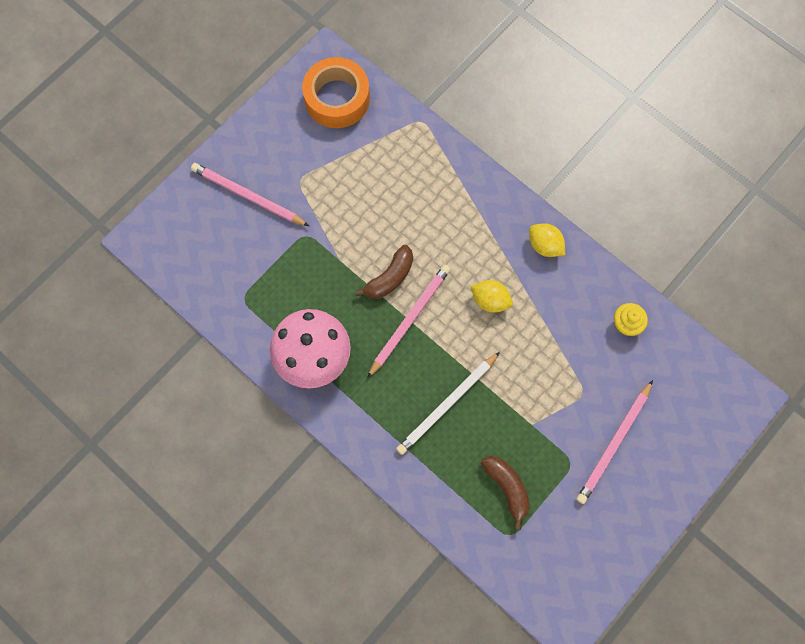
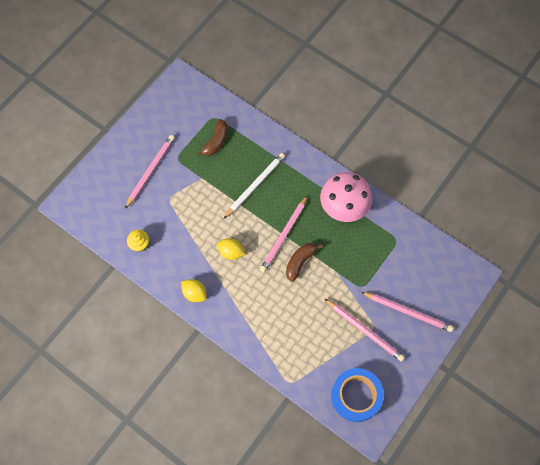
camera: 175 degrees right, 5 degrees down
orange tape [302,57,370,128] -> blue tape [331,368,384,422]
brown banana [481,456,530,530] -> brown banana turned 120 degrees counterclockwise [197,119,227,157]
none -> pink pencil [325,299,405,362]

